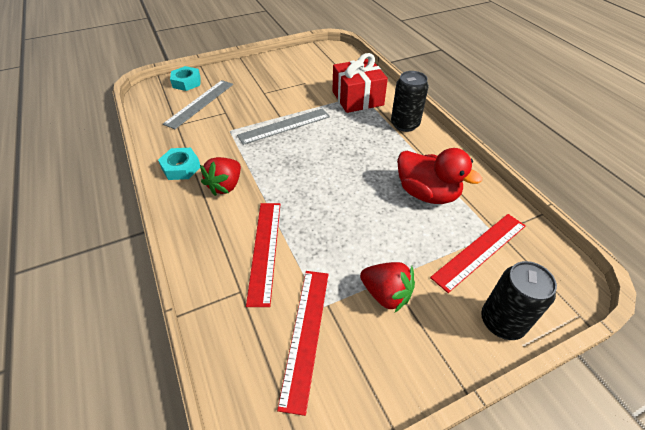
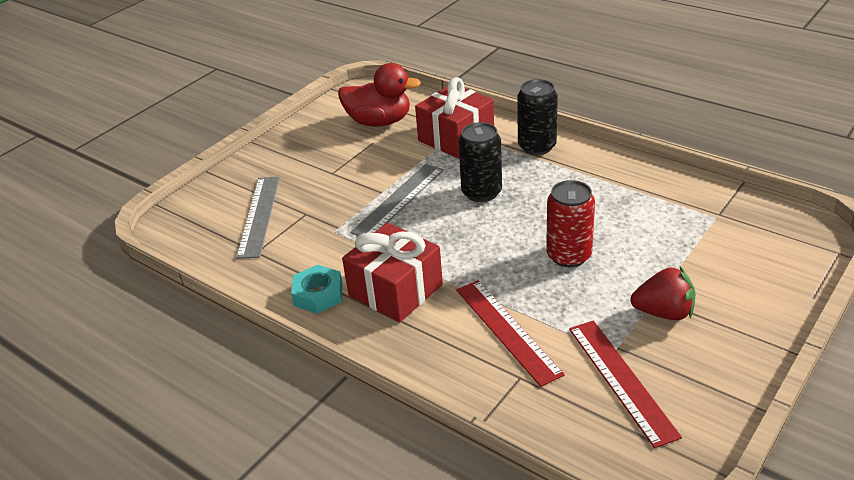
camera: 25 degrees left, 10 degrees down
turquoise nut [170,66,201,91] -> none
red strawberry [200,157,241,196] -> red gift [342,223,443,323]
red duck [397,148,482,204] -> red duck moved to [338,63,421,127]
red ruler [430,214,526,293] -> none
black can [481,261,557,340] -> black can moved to [458,122,502,202]
none -> red can [546,180,595,267]

